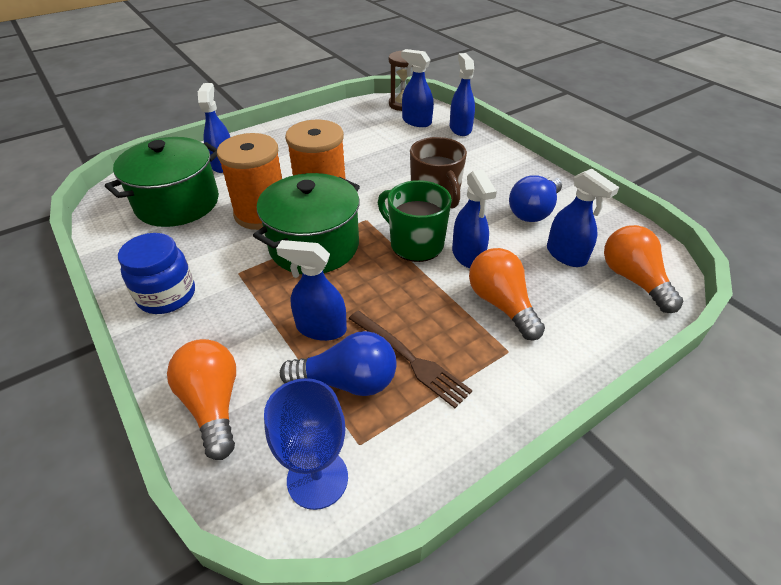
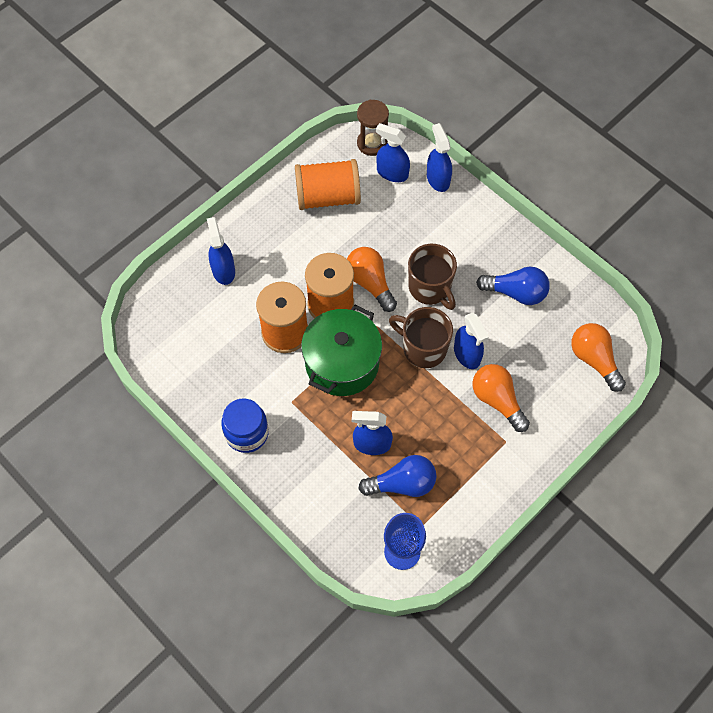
camera: 10 degrees left, 20 degrees up
green pot [105,137,219,227] -> none
orange light bulb [167,339,236,460] -> orange light bulb moved to [347,247,397,312]
brown fork [349,311,472,408] -> none
green mug [378,180,452,262] -> brown mug [389,307,453,368]
blue light bulb [509,176,562,222] -> blue light bulb turned 105 degrees counterclockwise [476,267,550,305]
blue spray bottle [547,169,619,267] -> none
none -> orange spool [295,159,361,210]

